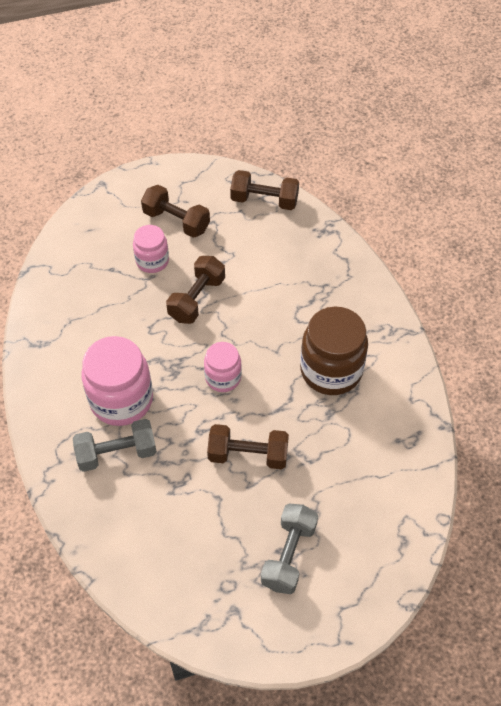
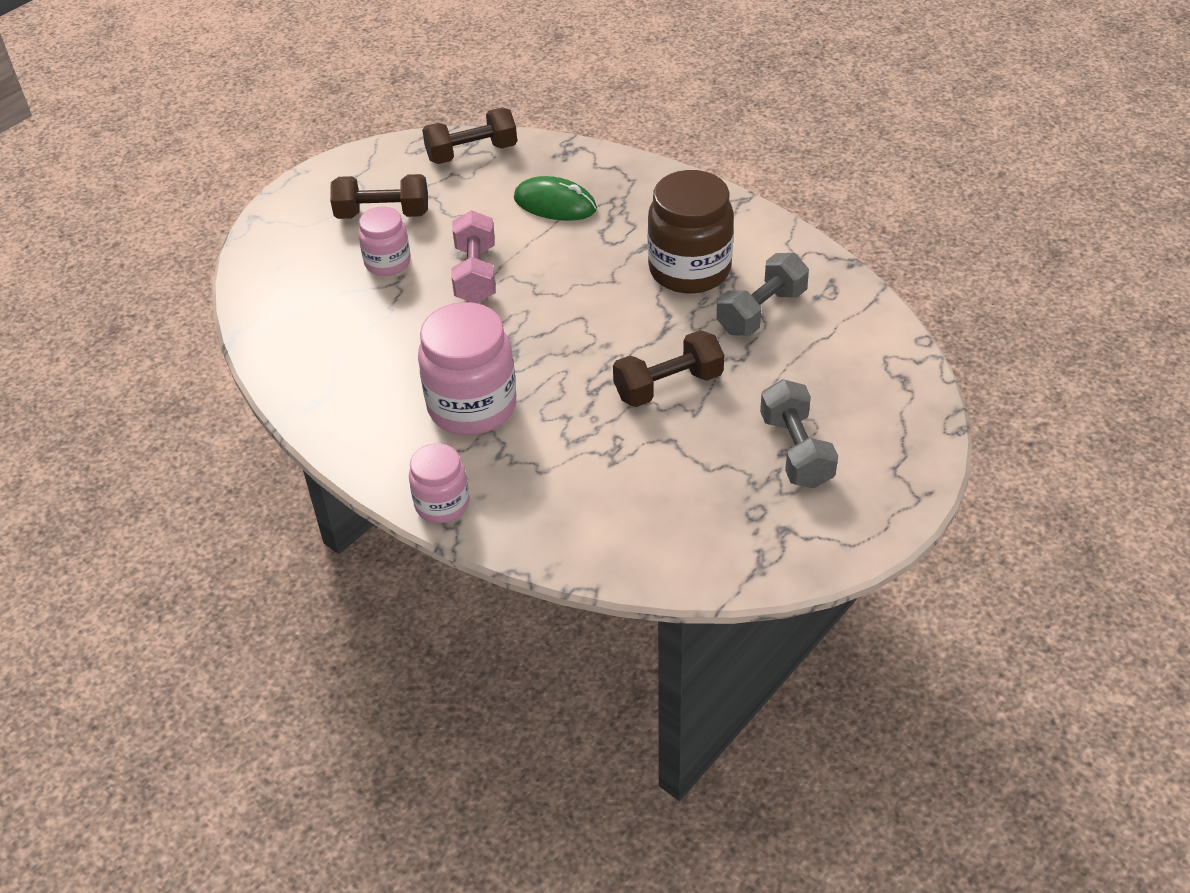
camera: 30 degrees left, 10 degrees down
grey dumbbell [73,419,157,472] -> grey dumbbell moved to [716,253,809,336]
brown dumbbell [166,256,225,324] -> pink dumbbell [451,210,495,303]
pink jar [204,342,242,392] -> pink jar moved to [409,443,469,523]
none -> green mouse [514,176,597,221]

